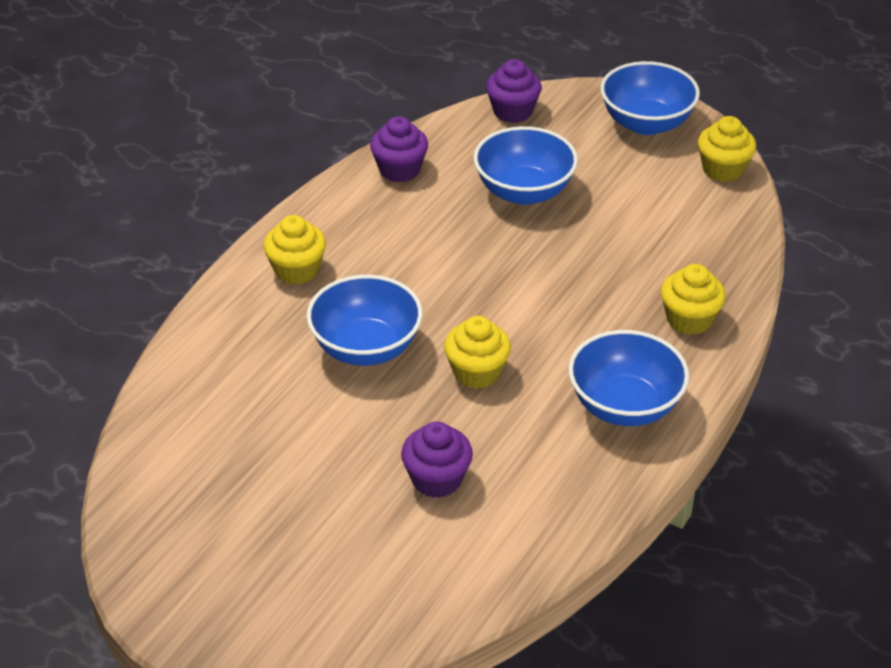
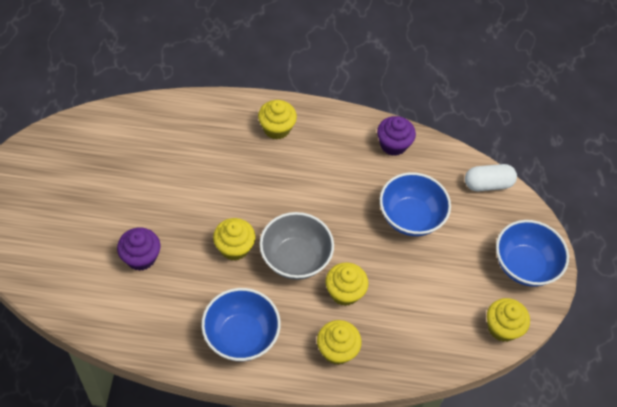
camera: 60 degrees right, 15 degrees up
blue bowl [307,275,423,366] -> none
purple cupcake [486,59,542,123] -> white capsule [465,164,517,191]
none -> grey bowl [260,212,334,280]
none -> yellow cupcake [326,262,368,306]

